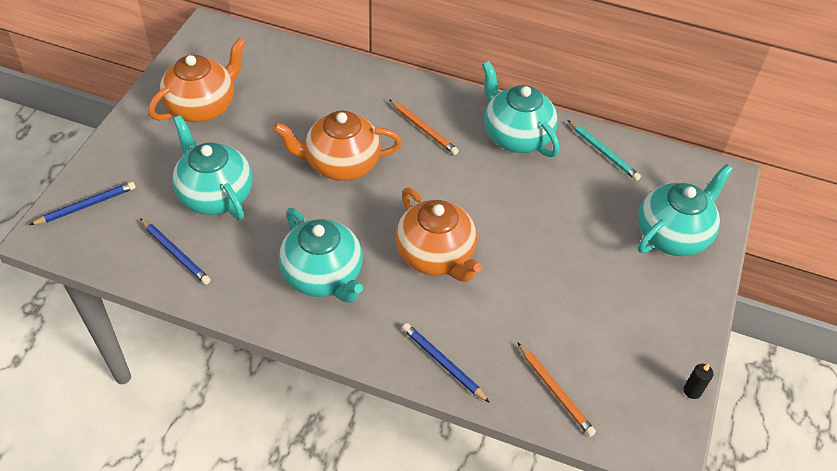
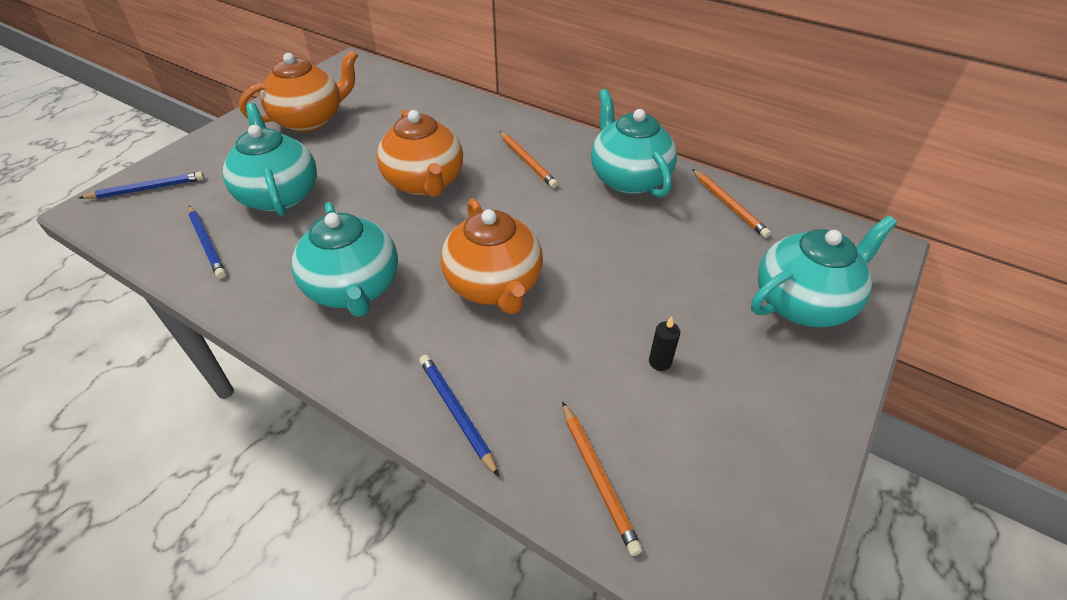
camera: 15 degrees right, 5 degrees down
orange teapot [273,111,402,181] -> orange teapot turned 120 degrees counterclockwise [377,110,463,197]
turquoise pencil [568,120,641,181] -> orange pencil [692,169,771,238]
black candle [684,364,713,399] -> black candle moved to [649,317,680,371]

